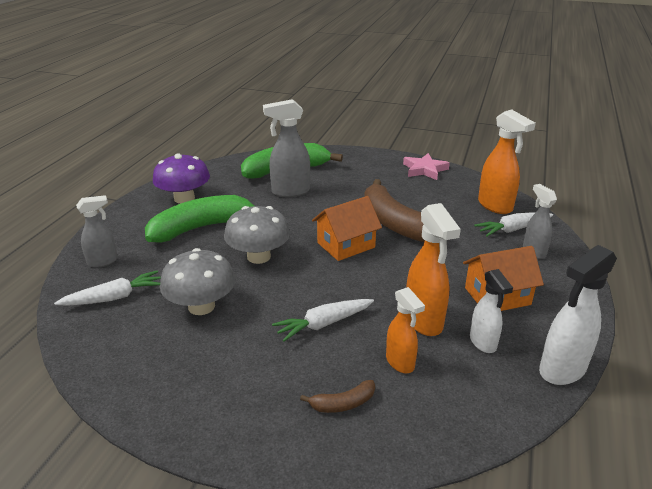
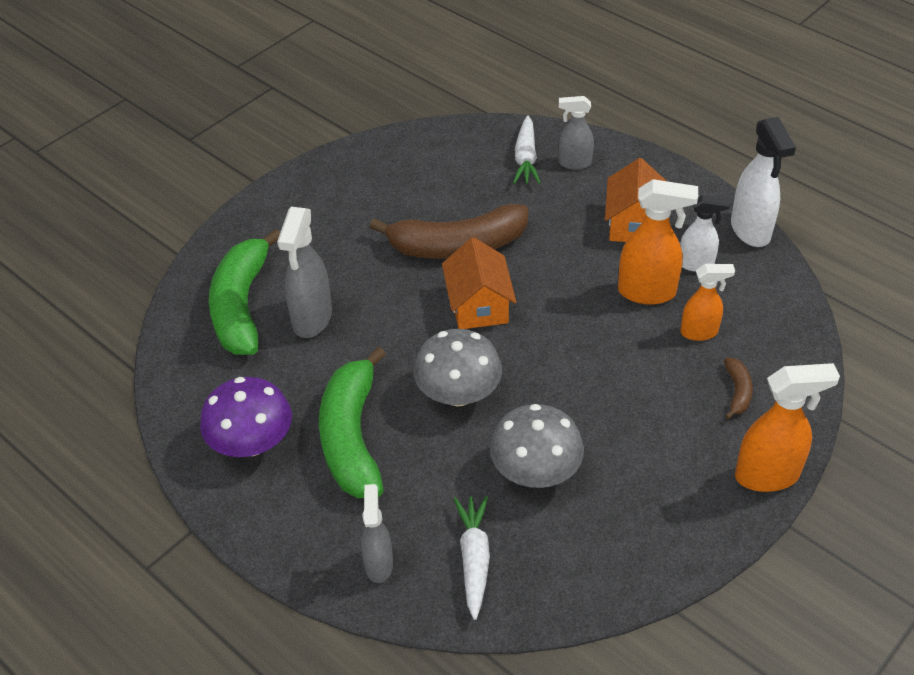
camera: 65 degrees left, 15 degrees up
white carrot [272,299,374,342] -> none
pink star [403,153,450,180] -> none
orange spray bottle [478,109,536,214] -> orange spray bottle moved to [735,363,840,492]

